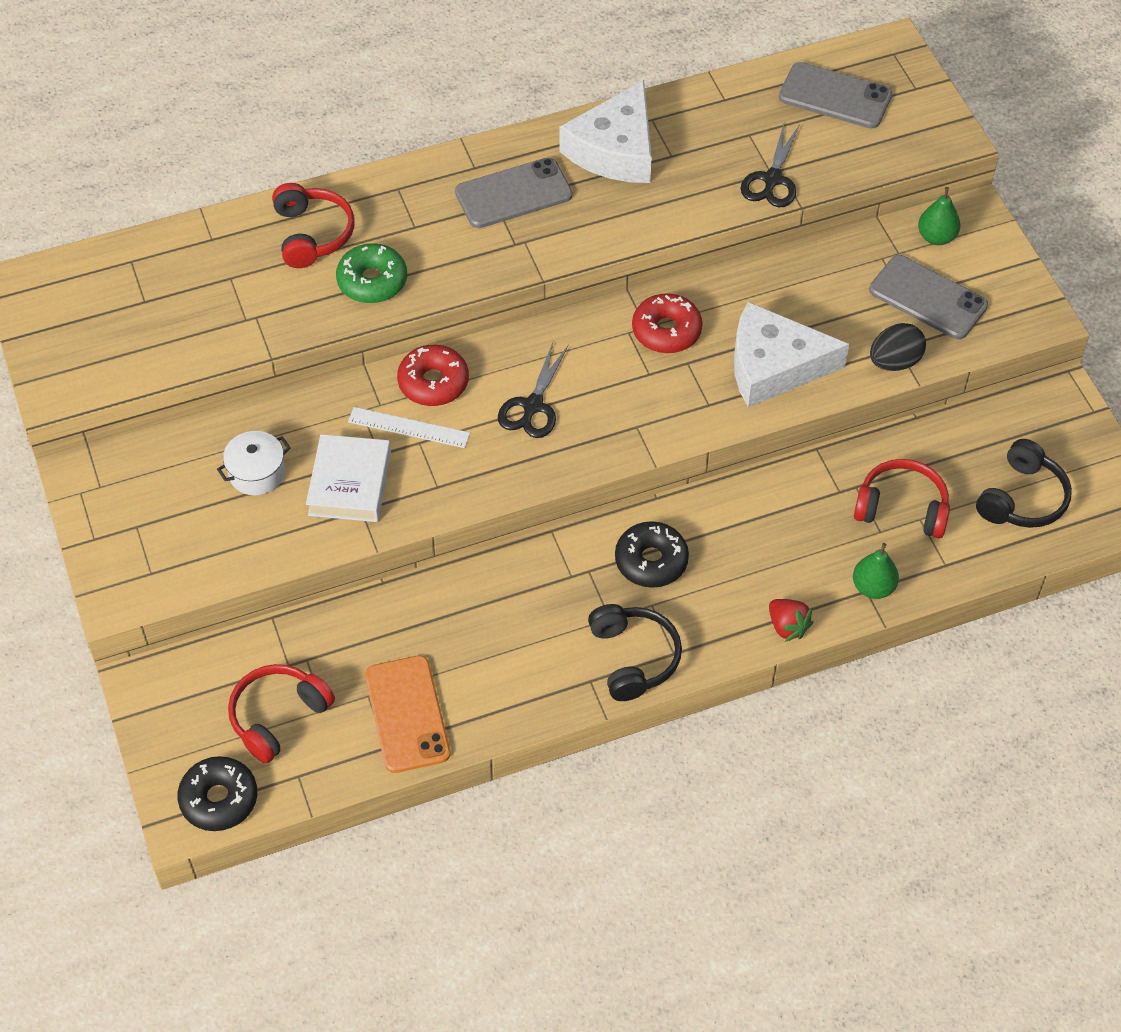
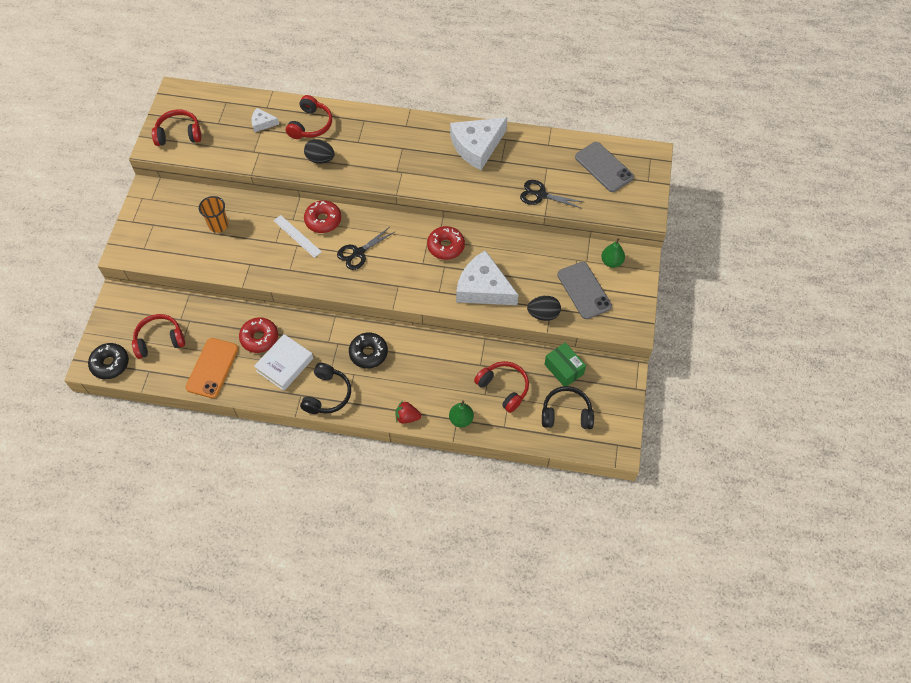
camera: 30 degrees right, 5 degrees up
white pot [217,431,291,495] -> orange cup [199,196,228,233]
white book [306,434,391,522] -> white book moved to [254,334,313,391]
green donut [336,243,407,303] -> black egg [304,139,335,164]
grey phone [455,158,573,228] -> none
black scissors [741,124,800,207] -> black scissors turned 60 degrees clockwise [520,180,583,208]
red strawberry [769,599,813,642] -> red strawberry turned 105 degrees clockwise [396,400,421,424]
black headphones [976,439,1072,528] -> black headphones turned 150 degrees counterclockwise [542,386,594,429]
none -> red headphones [152,109,201,146]
none -> red donut [239,317,278,353]
none -> white cheese [252,108,279,132]
none -> green box [544,342,586,386]

